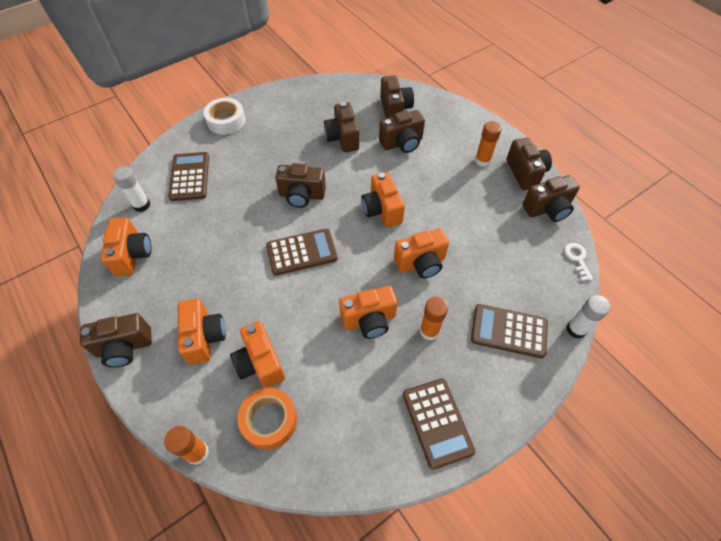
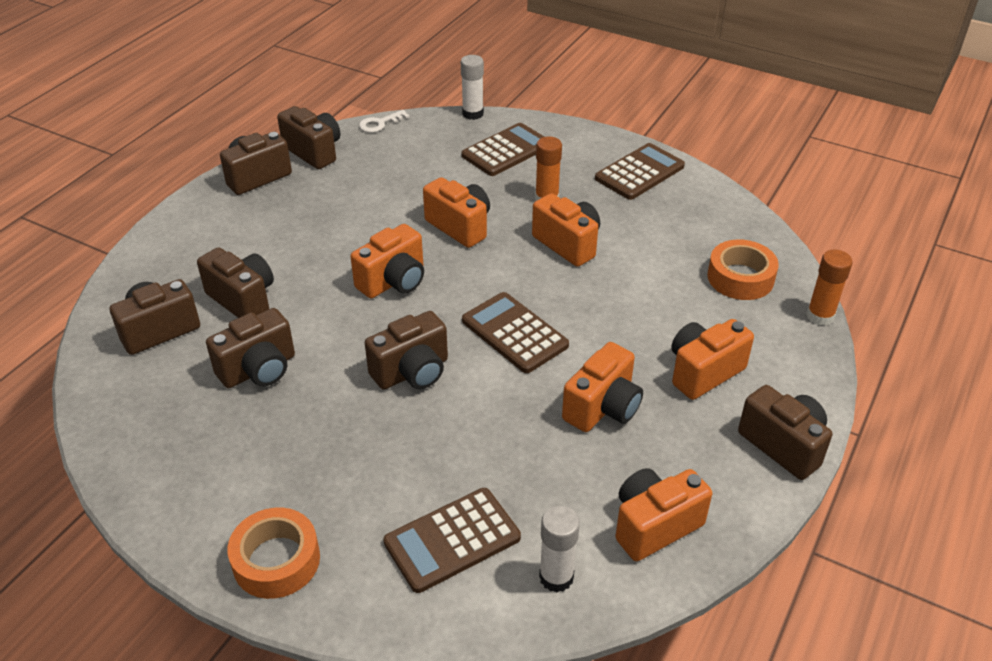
camera: 115 degrees left, 15 degrees down
white tape [204,98,245,135] -> orange tape [227,508,320,599]
orange camera [230,321,285,388] -> orange camera moved to [562,342,643,432]
brown camera [275,163,326,208] -> brown camera turned 75 degrees clockwise [365,311,448,390]
brown calculator [471,304,548,358] -> brown calculator turned 120 degrees counterclockwise [462,123,544,176]
orange glue stick [475,121,502,167] -> none

